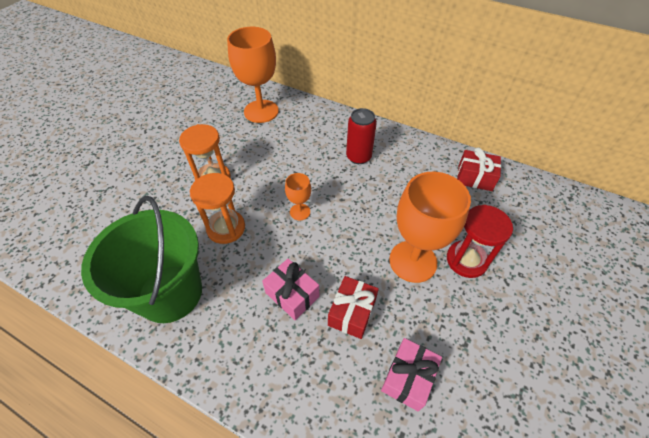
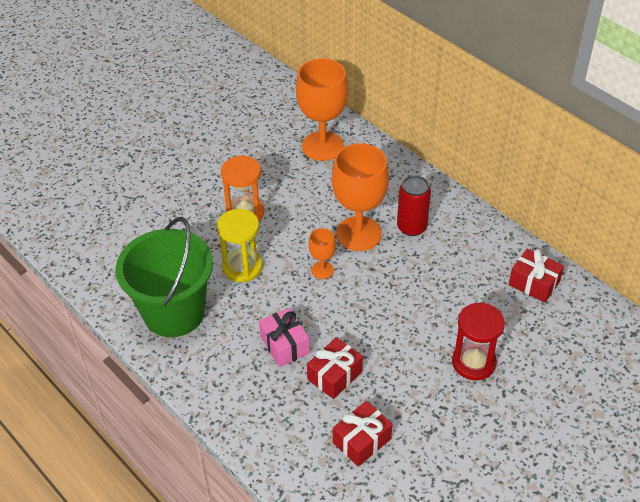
camera: 20 degrees right, 5 degrees down
orange hourglass [190,173,245,244] -> yellow hourglass [217,209,263,282]
pink gift [381,338,442,412] -> red gift [333,401,392,467]
orange goblet [389,172,471,283] -> orange goblet moved to [332,143,389,251]

